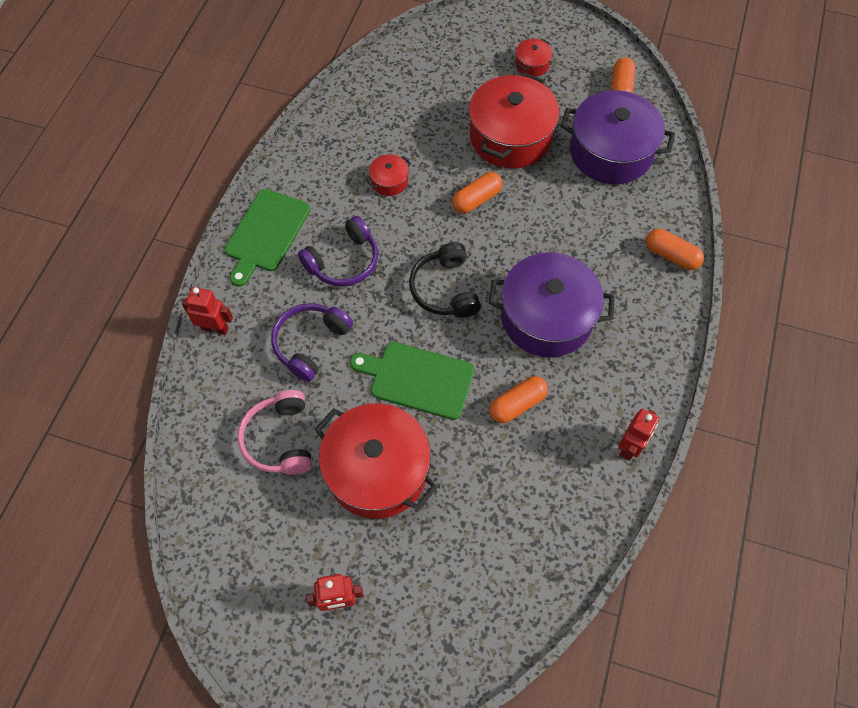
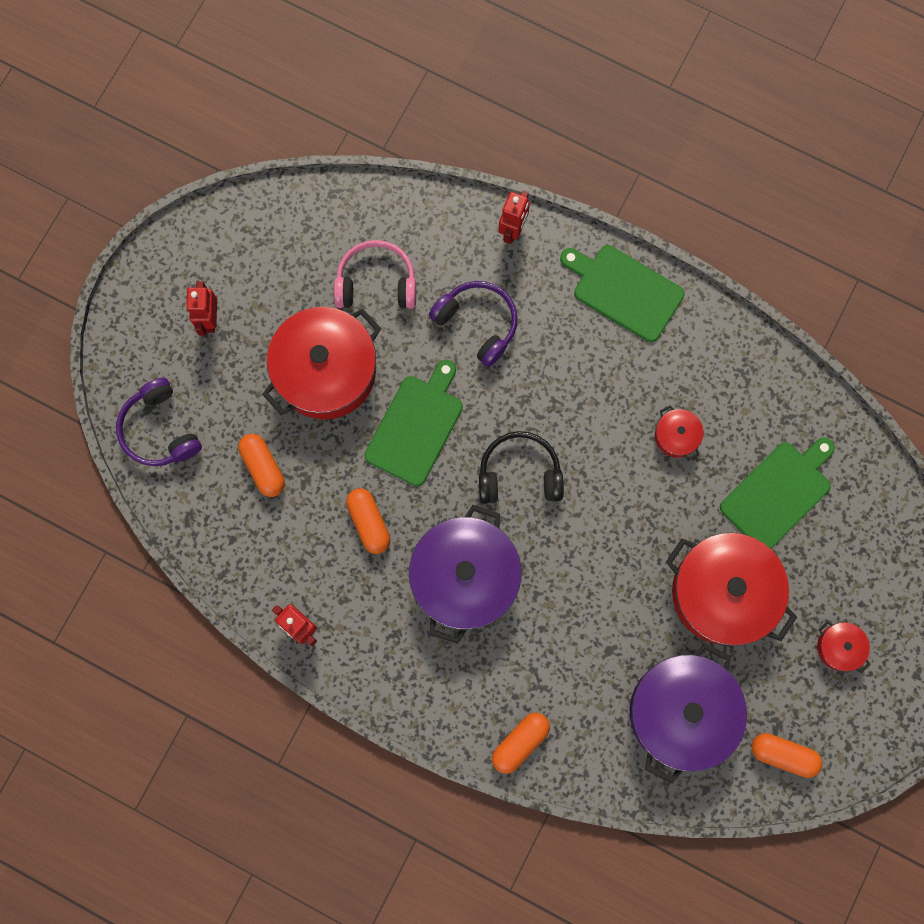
camera: 100 degrees right, 15 degrees up
purple headphones [298,216,378,286] -> purple headphones moved to [116,378,202,466]
orange capsule [452,172,503,214] -> orange capsule moved to [238,434,285,497]
none -> green cutting board [720,437,835,549]

